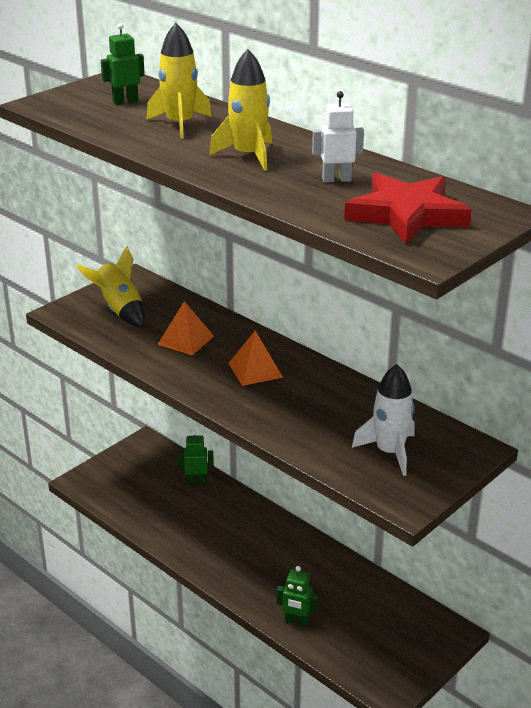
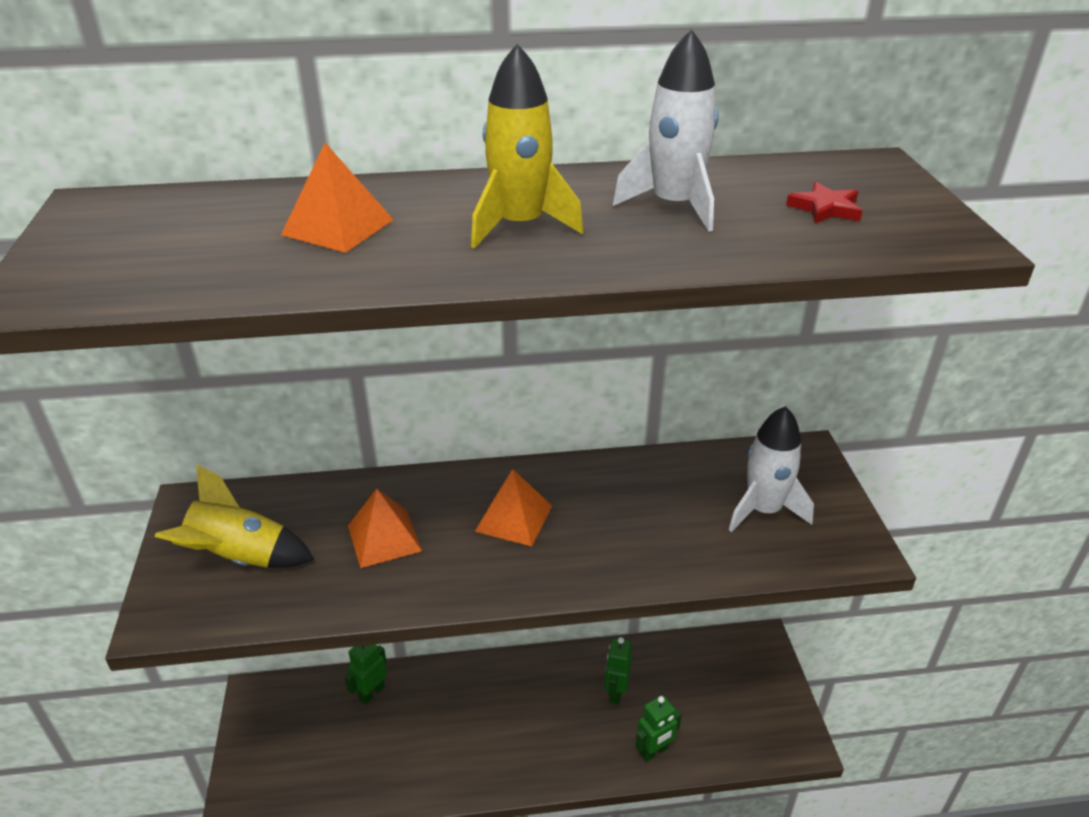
camera: 50 degrees left, 5 degrees up
green robot [101,23,145,105] -> green robot moved to [605,637,632,704]
yellow rocket [146,23,212,139] -> orange pyramid [281,143,394,253]
white robot [312,91,364,183] -> white rocket [613,29,718,232]
red star [344,173,471,244] -> red star [786,182,862,224], size x0.43

